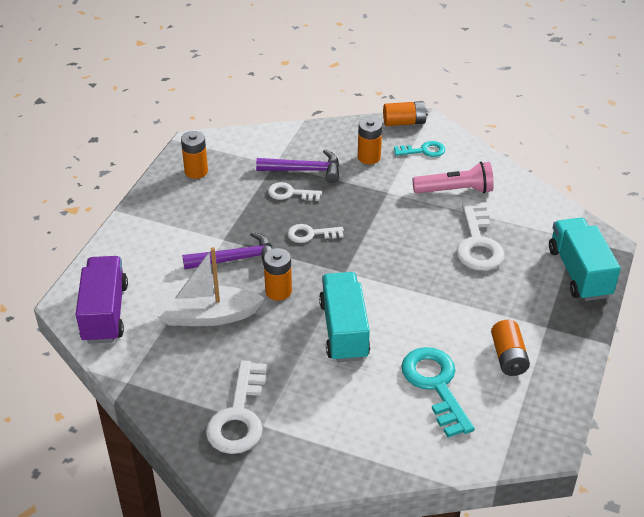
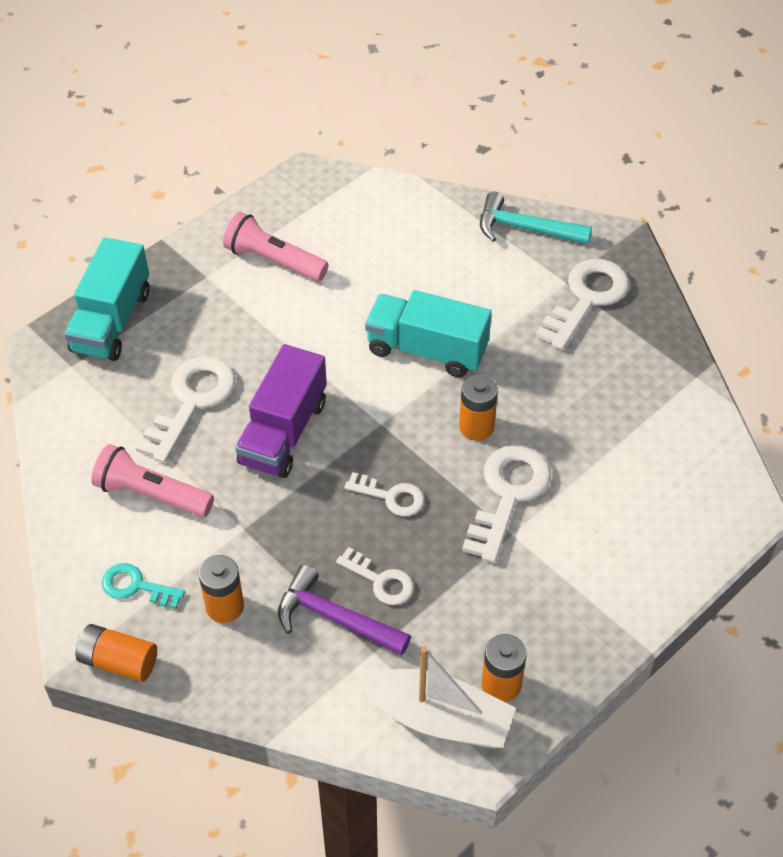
camera: 155 degrees left, 10 degrees up
purple truck [76,256,128,344] -> purple truck moved to [235,344,327,478]
white boat [156,247,265,326] -> white boat moved to [357,646,515,748]
purple hammer [182,232,273,269] -> white key [462,445,551,563]
turquoise truck [319,272,370,362] -> turquoise truck turned 90 degrees clockwise [365,290,492,377]
turquoise key [401,347,475,438] -> none
orange battery [491,320,530,376] -> pink flashlight [223,212,329,281]
none -> turquoise hammer [480,191,592,245]

